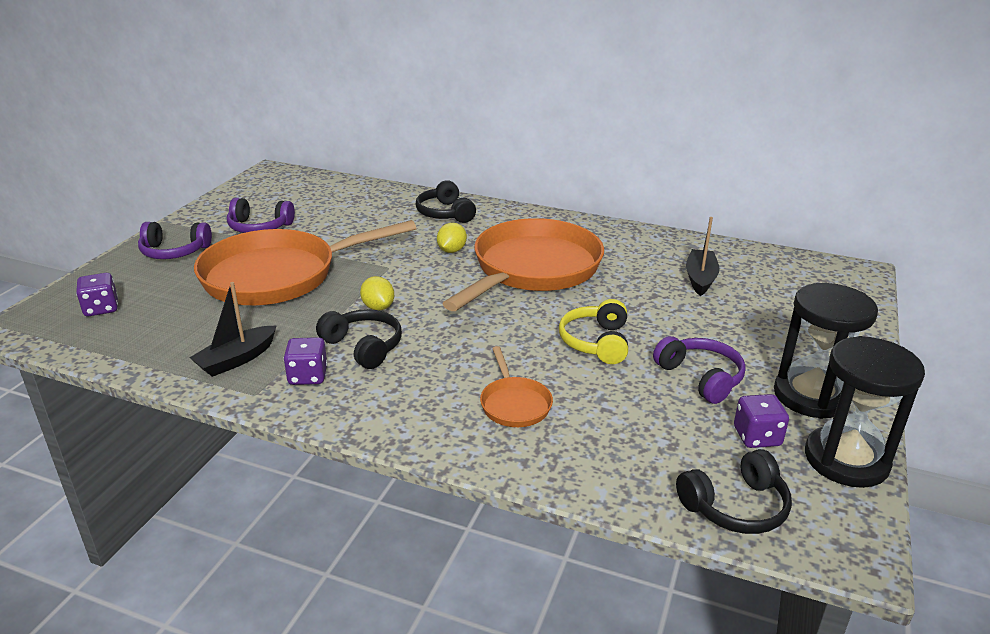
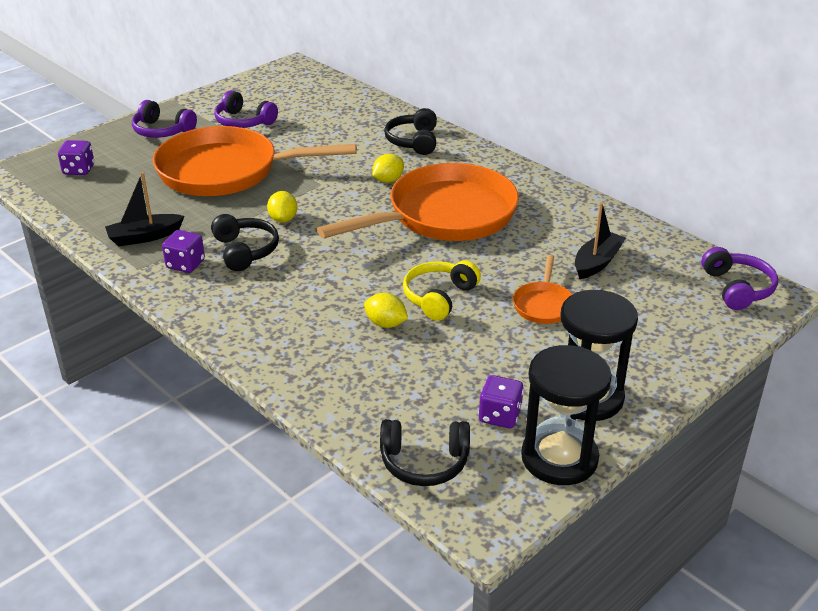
camera: 25 degrees right, 5 degrees up
orange pan [480,346,553,427] -> orange pan moved to [513,255,573,324]
purple headphones [653,336,746,404] -> purple headphones moved to [701,247,778,310]
none -> yellow lemon [364,293,408,328]

